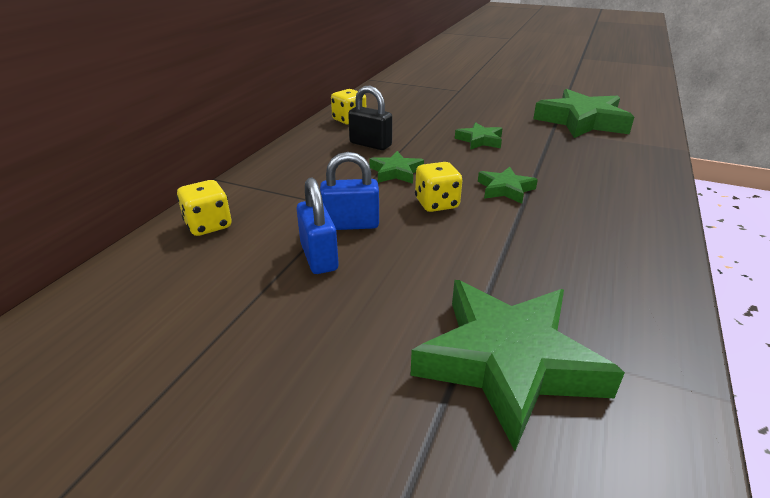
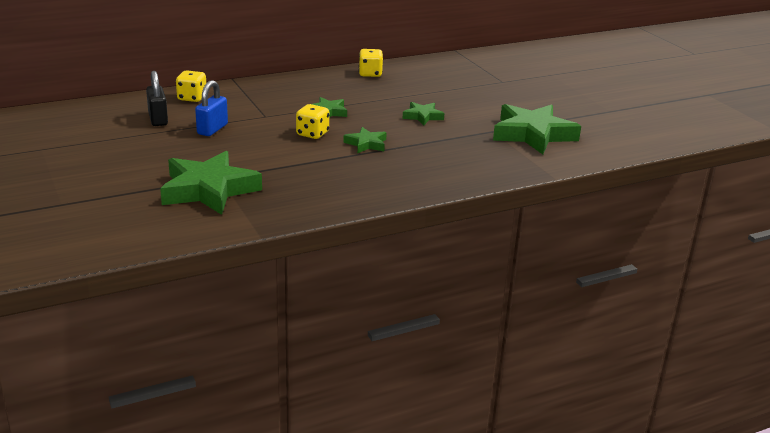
camera: 40 degrees right, 5 degrees down
blue padlock [320,152,379,230] -> none
black padlock [348,86,392,150] -> black padlock moved to [146,71,168,126]

